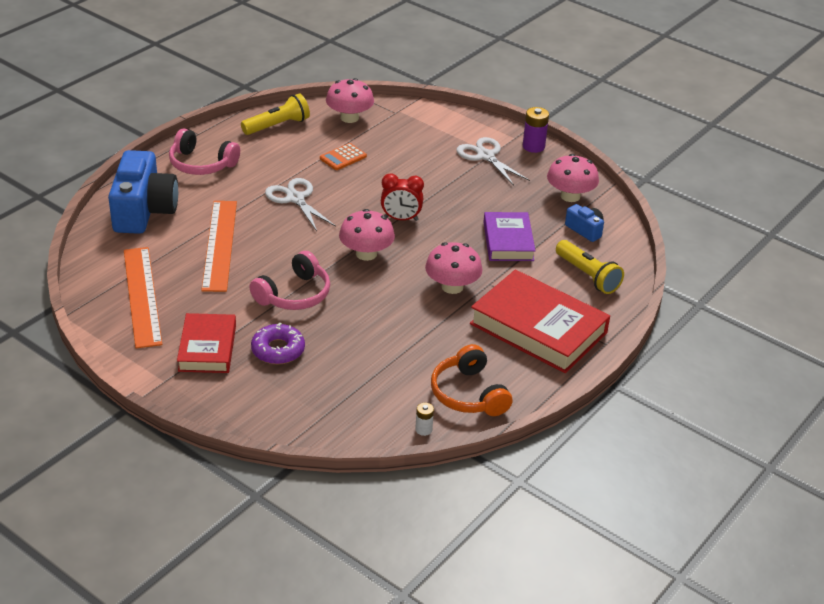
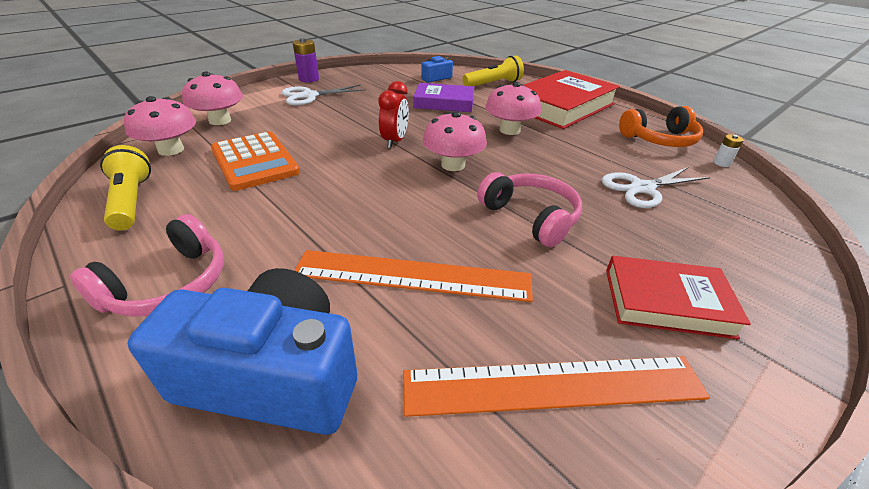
camera: 80 degrees left, 0 degrees up
purple donut [251,323,305,364] -> none
white scissors [265,178,336,231] -> white scissors moved to [601,167,710,208]
orange calculator [320,143,367,170] -> orange calculator [211,131,300,191], size x1.84
pink mushroom [547,154,599,202] -> pink mushroom moved to [182,72,243,125]

